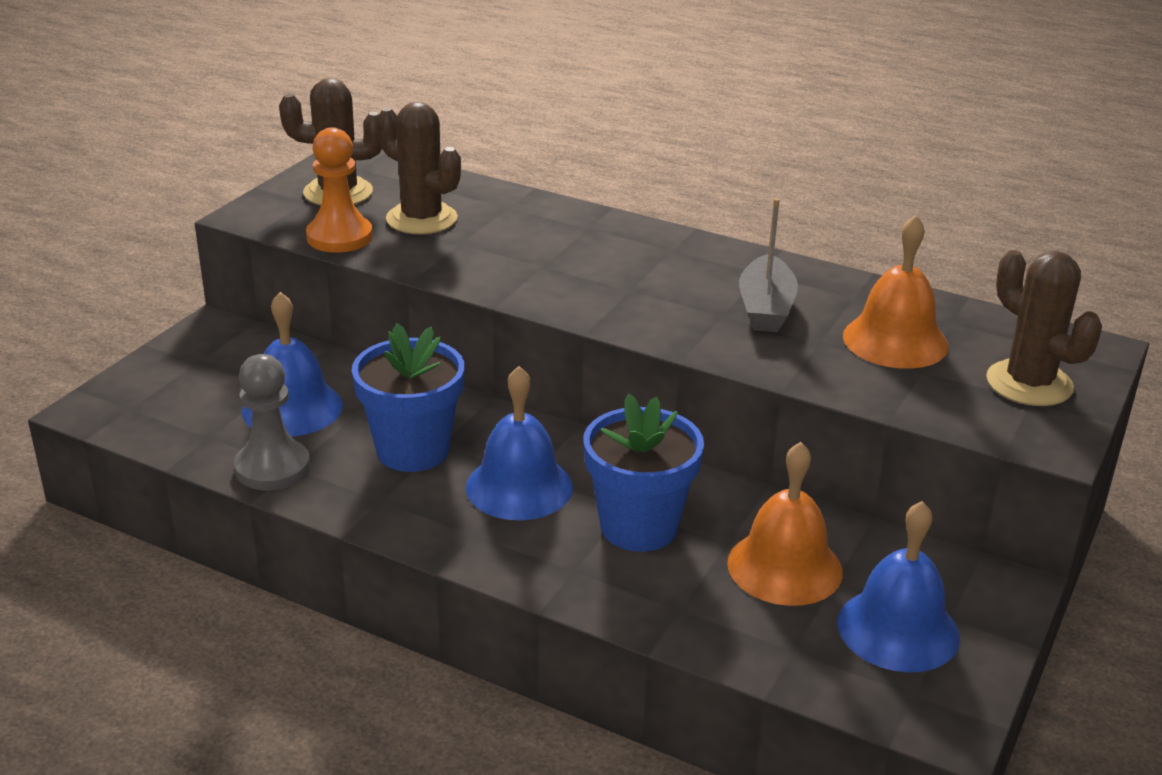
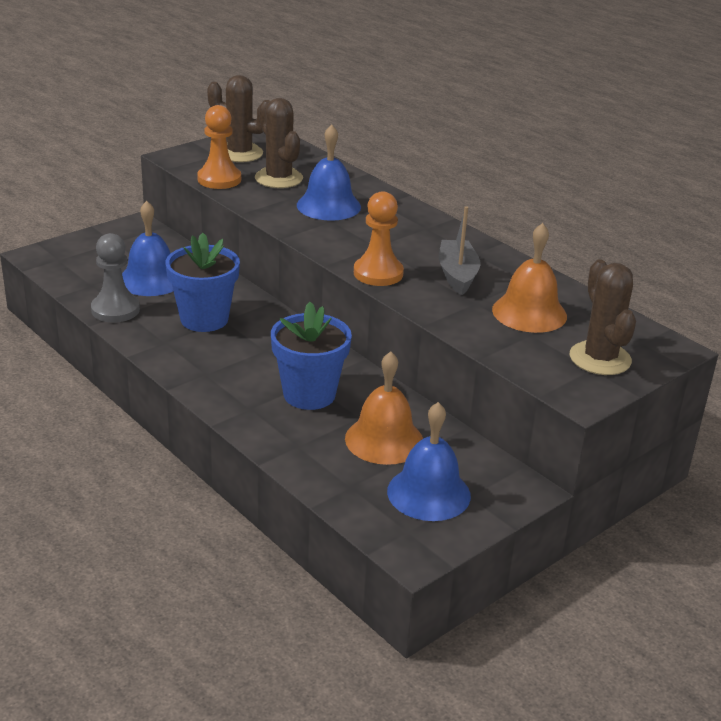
camera: 20 degrees right, 0 degrees up
blue bell [466,366,573,520] -> blue bell moved to [297,124,361,221]
grey boat [739,198,798,332] -> grey boat turned 150 degrees clockwise [439,206,480,295]
none -> orange pawn [354,191,404,286]

